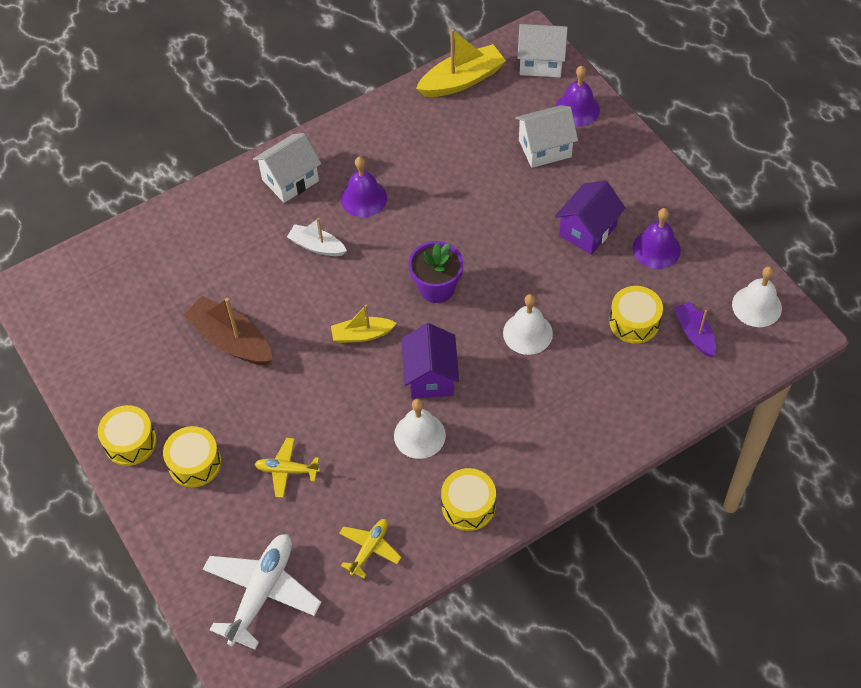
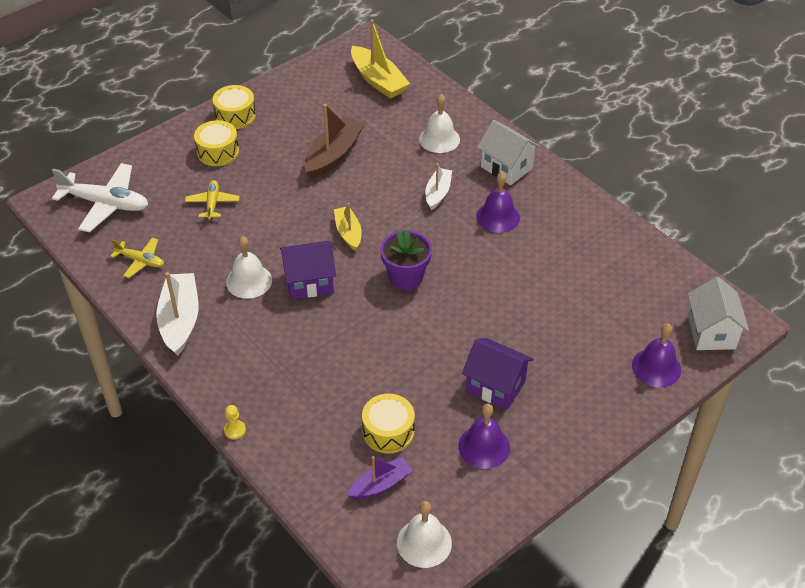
camera: 80 degrees right, 10 degrees down
yellow boat [416,29,506,97] -> yellow boat moved to [351,20,410,99]
yellow drum [441,468,496,531] -> white boat [156,272,198,356]
white bell [503,294,553,355] -> white bell moved to [419,94,460,153]
white house [515,105,578,168] -> none
none -> yellow pawn [224,405,246,440]

